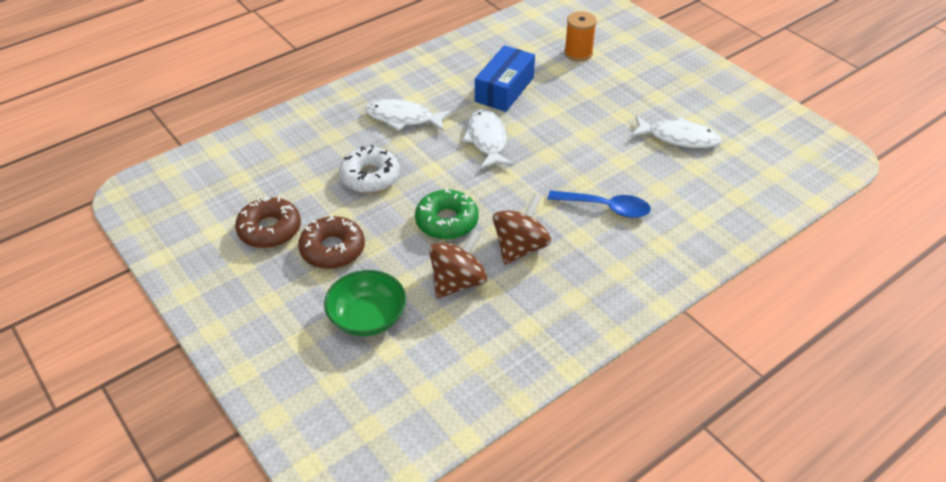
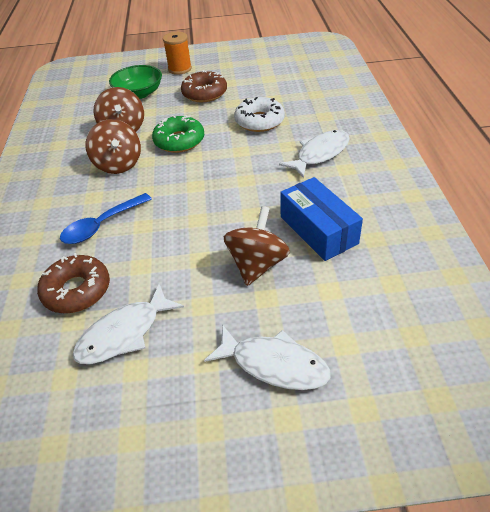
camera: 125 degrees right, 0 degrees up
brown donut [235,197,301,248] -> brown donut moved to [37,253,110,313]
white fish [462,109,514,169] -> white fish moved to [204,325,331,390]
orange spool [564,11,597,61] -> orange spool moved to [163,32,192,75]
none -> brown spinning top [224,206,290,286]

